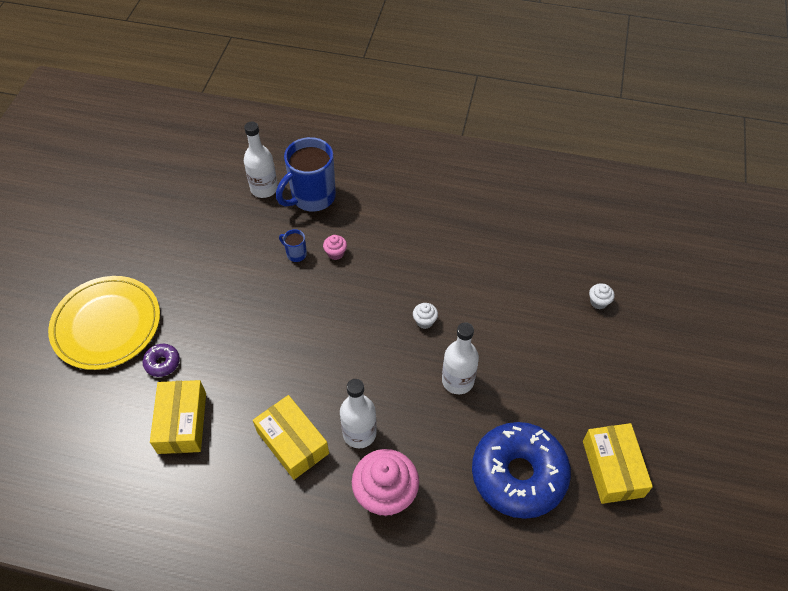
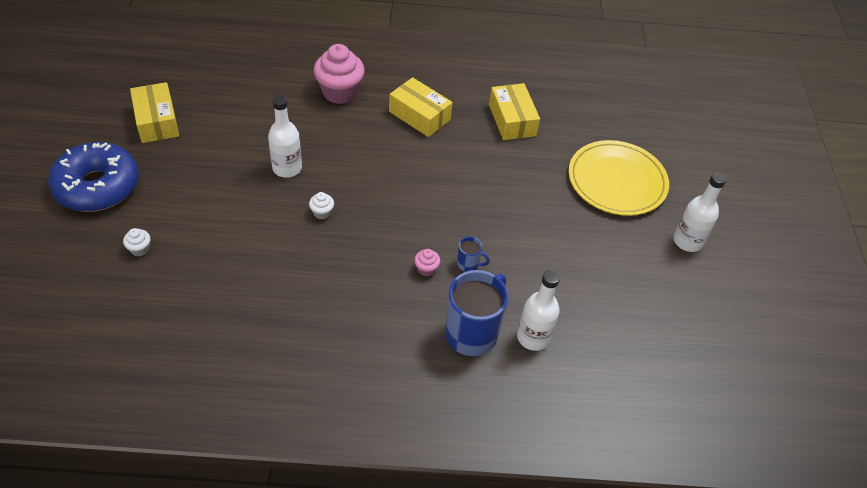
camera: 165 degrees right, 5 degrees down
purple donut [143,344,180,377] -> none
white bottle [340,379,377,448] -> white bottle moved to [673,172,727,252]
blue donut [472,422,571,519] -> blue donut moved to [48,142,139,212]

